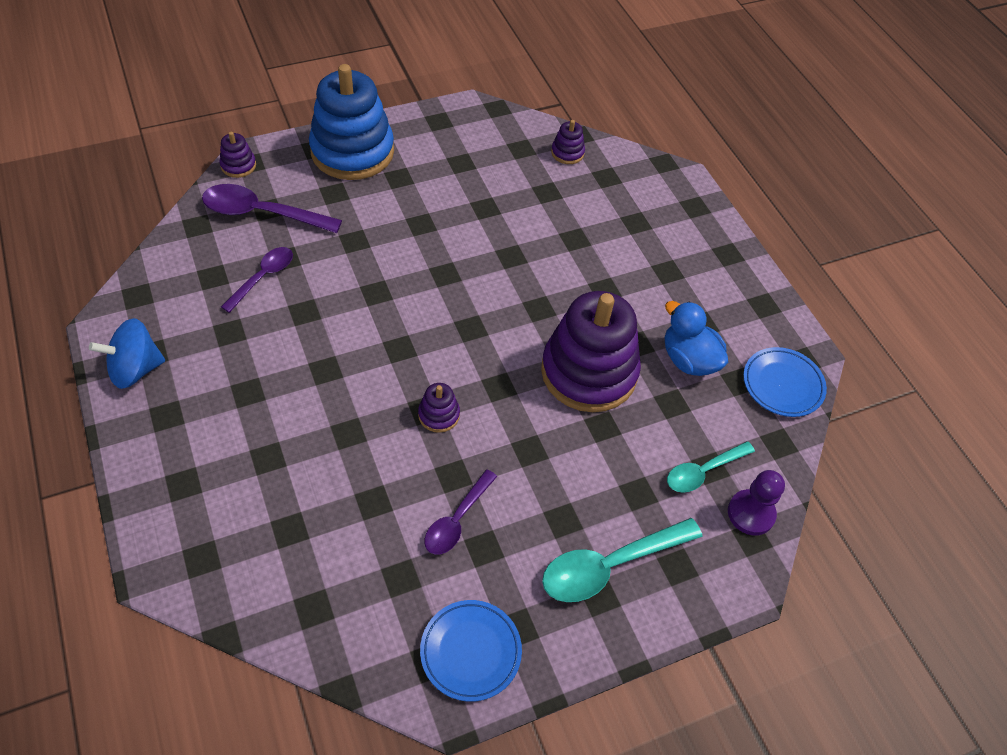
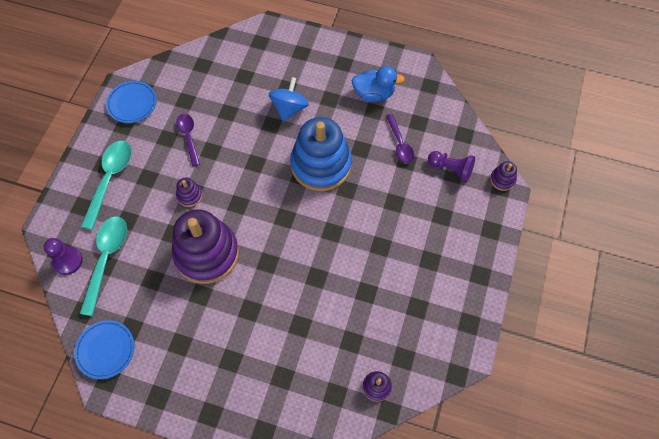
camera: 135 degrees right, 10 degrees up
blue spinning top [89,318,165,389] -> blue spinning top moved to [269,77,309,121]
purple spoon [202,184,342,233] -> purple pawn [428,151,475,183]
blue stacking toy [309,64,394,180] -> blue stacking toy moved to [290,117,352,191]
purple stacking toy [418,383,460,433] -> purple stacking toy moved to [176,177,203,207]
blue duck [665,301,729,376] -> blue duck moved to [351,66,405,102]
turquoise spoon [667,441,755,493] -> turquoise spoon [80,216,127,316], size x1.58

